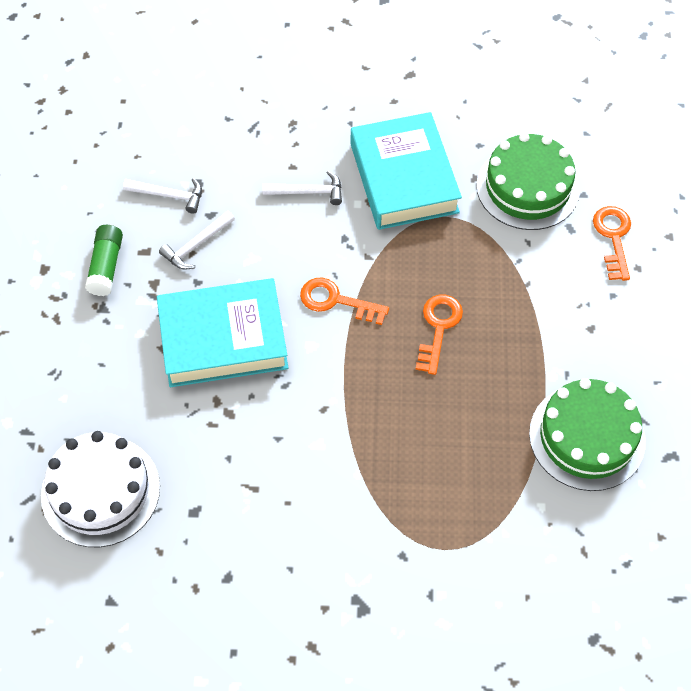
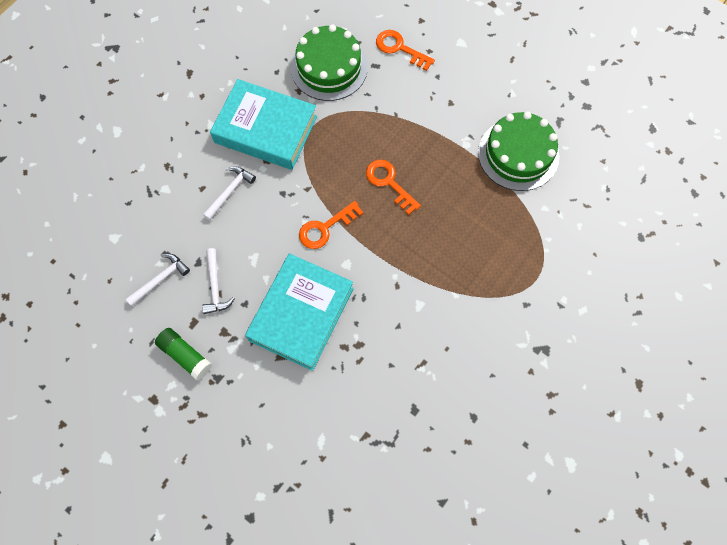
camera: 55 degrees left, 10 degrees up
white cake [41,431,160,547] -> none

